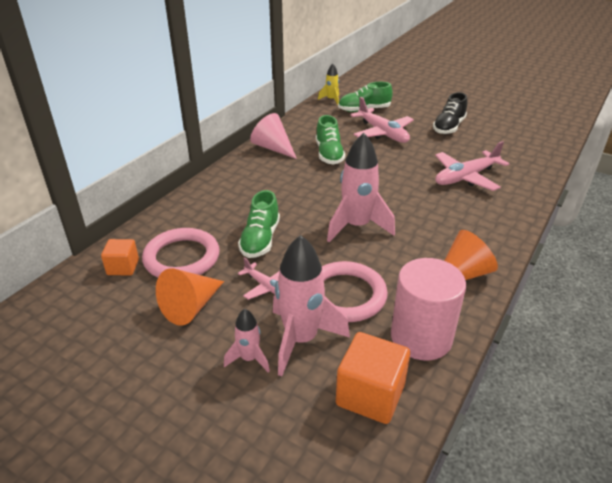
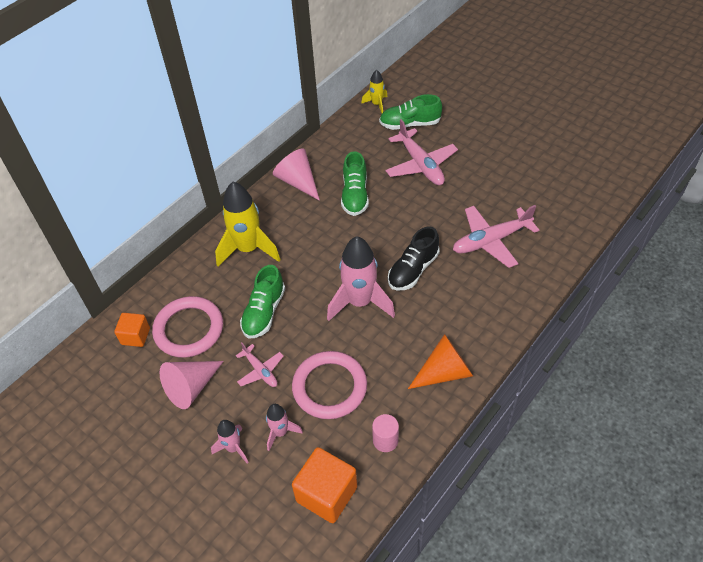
camera: 10 degrees right, 15 degrees up
orange cone [156,268,224,326] -> pink cone [159,361,224,409]
pink rocket [273,235,350,376] -> pink rocket [266,404,303,451], size x0.52
pink cylinder [391,258,466,361] -> pink cylinder [372,414,399,452], size x0.47
black shoe [433,92,467,134] -> black shoe moved to [388,226,440,291]
none -> yellow rocket [215,182,281,267]

